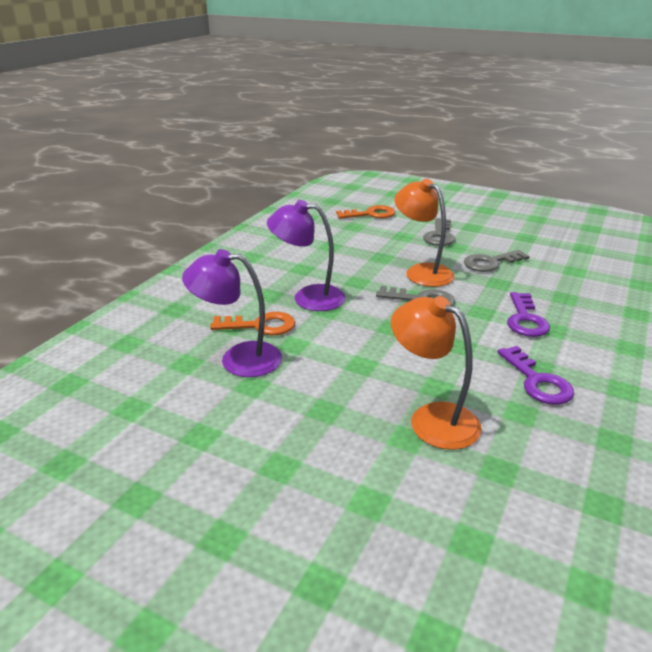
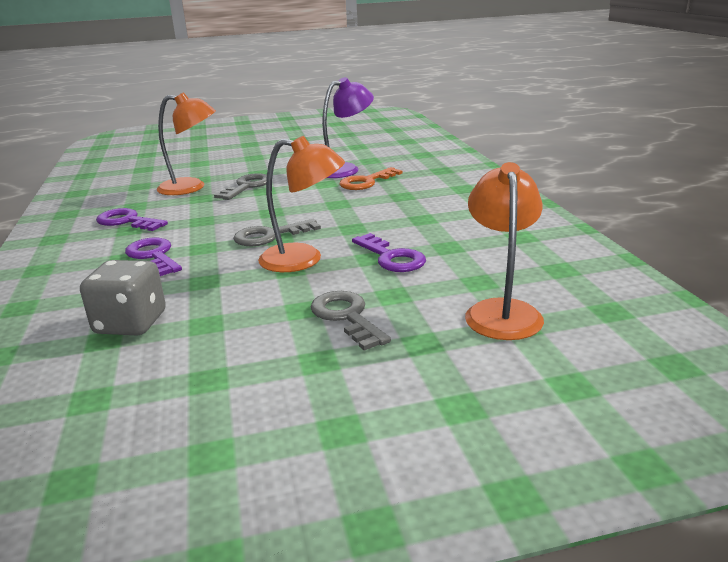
camera: 140 degrees right, 5 degrees down
purple lamp [267,200,346,311] -> none
orange key [336,205,395,219] -> orange lamp [465,162,544,340]
grey key [464,250,530,272] -> grey key moved to [214,173,267,200]
none -> grey dice [80,260,166,336]
none -> purple key [352,233,426,272]

